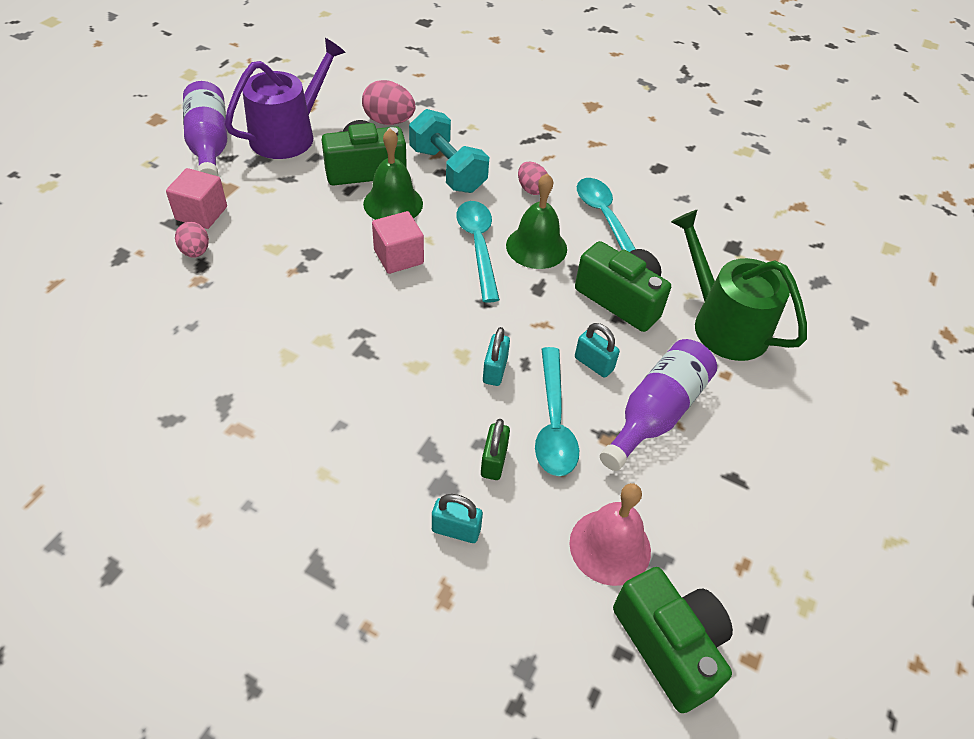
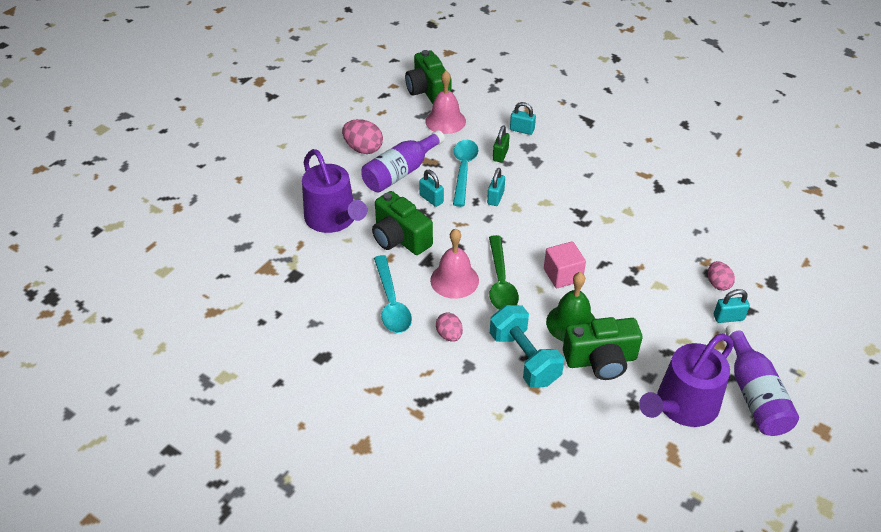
camera: 170 degrees left, 5 degrees down
pink cube [166,168,227,229] -> turquoise padlock [714,289,750,323]
pink egg [362,80,416,125] -> pink egg moved to [342,119,383,154]
turquoise spoon [456,201,500,303] -> green spoon [489,235,519,310]
green bell [506,173,567,269] -> pink bell [430,228,479,299]
green watering can [671,210,807,361] -> purple watering can [302,149,367,233]

